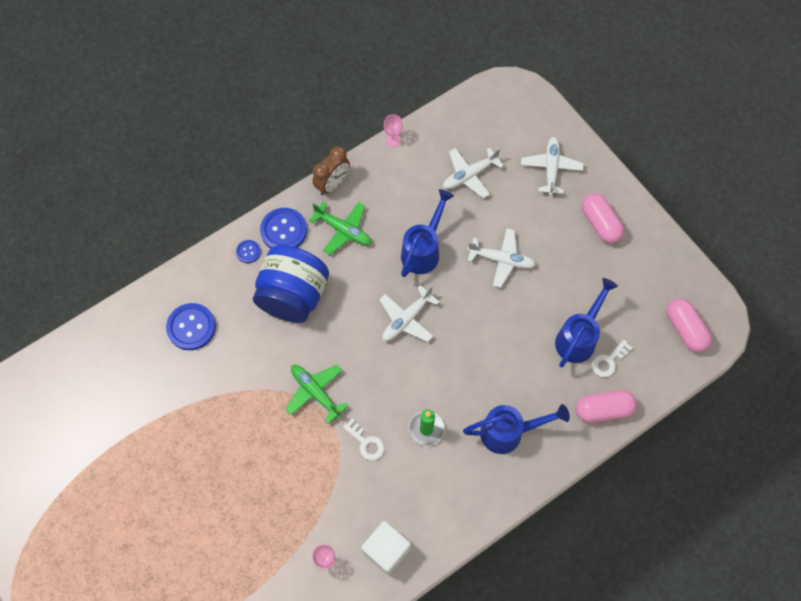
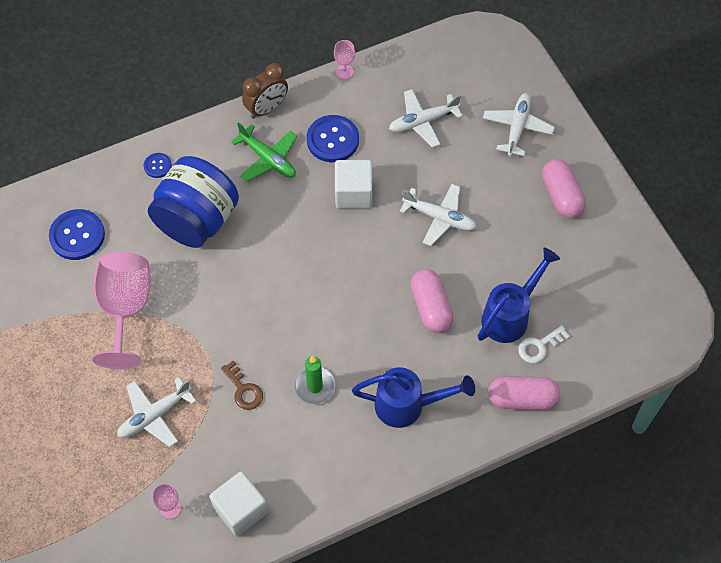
camera: 10 degrees right, 5 degrees down
blue button [260,208,307,249] -> blue button moved to [307,115,359,162]
green plane [286,365,348,424] -> none
white key [343,419,385,460] -> brown key [221,361,263,410]
white plane [379,285,439,342] -> white plane moved to [117,377,196,447]
blue watering can [401,189,454,277] -> white cube [335,160,373,209]
pink capsule [667,298,712,352] -> pink capsule moved to [411,269,453,333]
none -> pink goblet [92,252,151,369]

